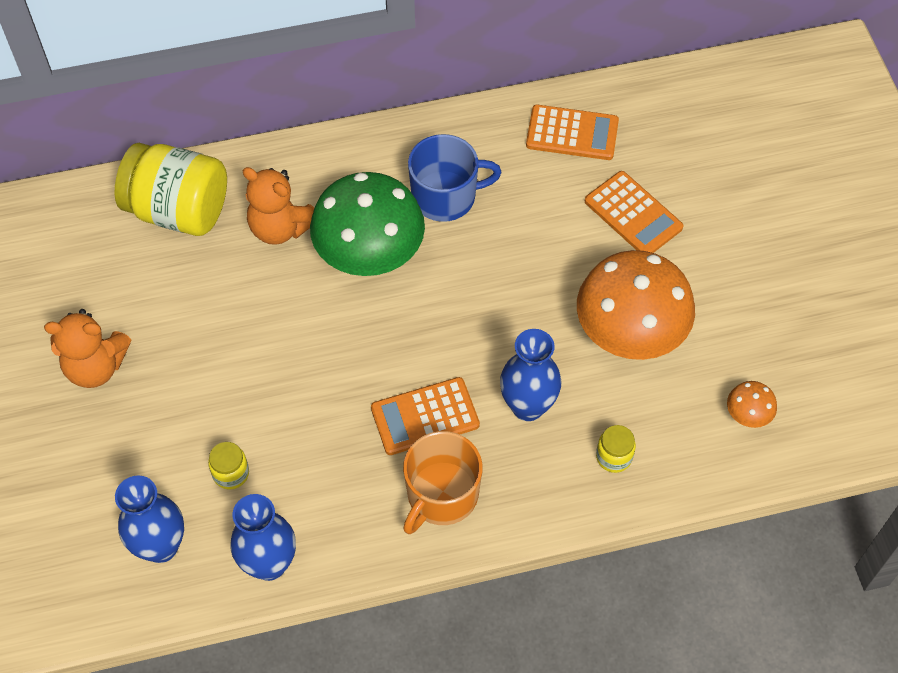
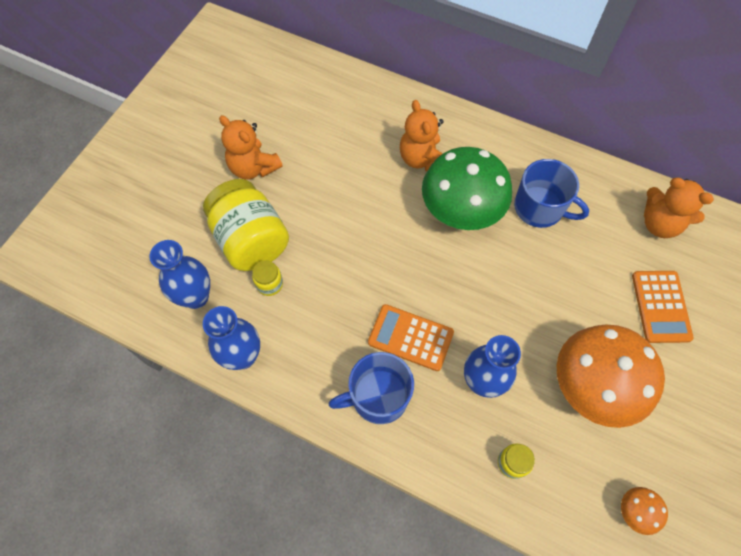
camera: 40 degrees right, 5 degrees up
yellow jar [115,143,227,236] -> yellow jar moved to [203,179,289,271]
orange mug [403,431,483,534] -> blue mug [329,352,414,424]
orange calculator [526,105,619,160] -> orange teddy bear [644,178,714,238]

